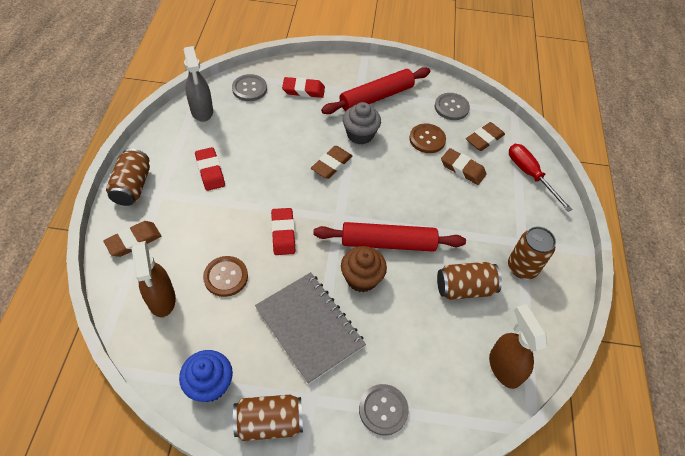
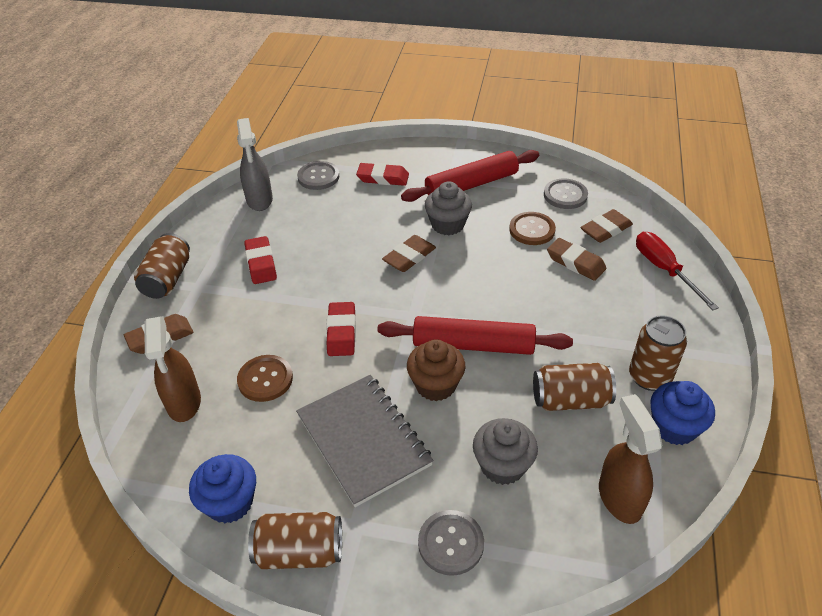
camera: 10 degrees right, 10 degrees down
none -> grey cupcake [473,418,538,485]
none -> blue cupcake [650,381,715,445]

